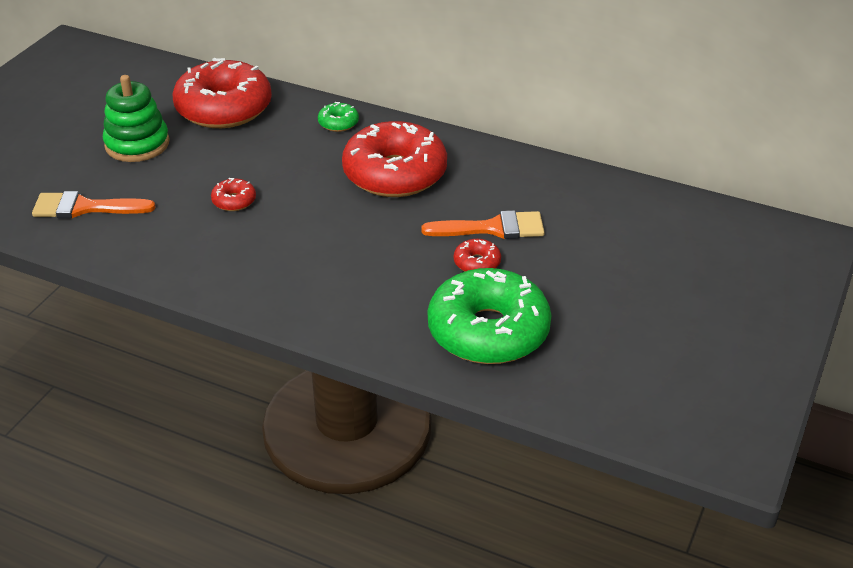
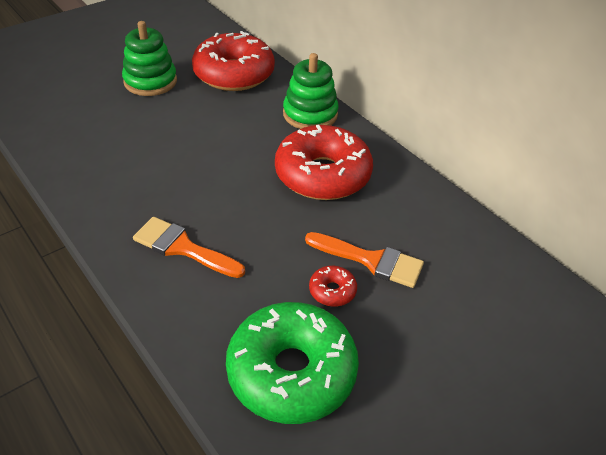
camera: 25 degrees right, 5 degrees up
orange brush [32,191,156,218] -> orange brush moved to [133,217,245,278]
red donut [211,178,256,211] -> none
green donut [318,102,359,132] -> green stacking toy [283,53,339,129]

